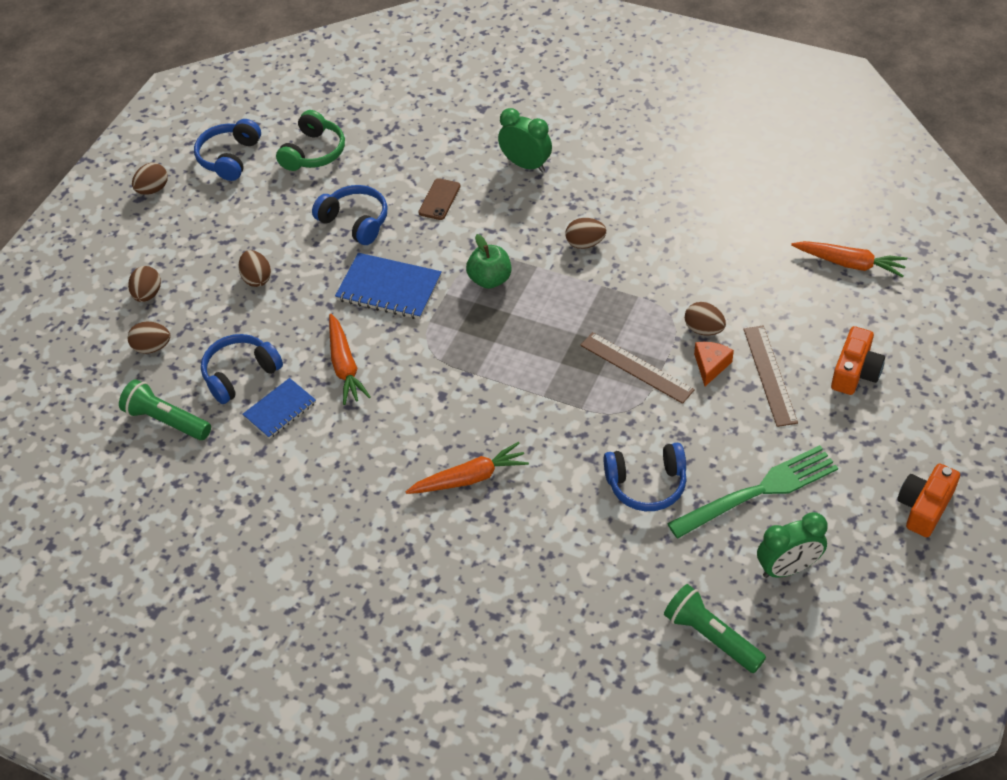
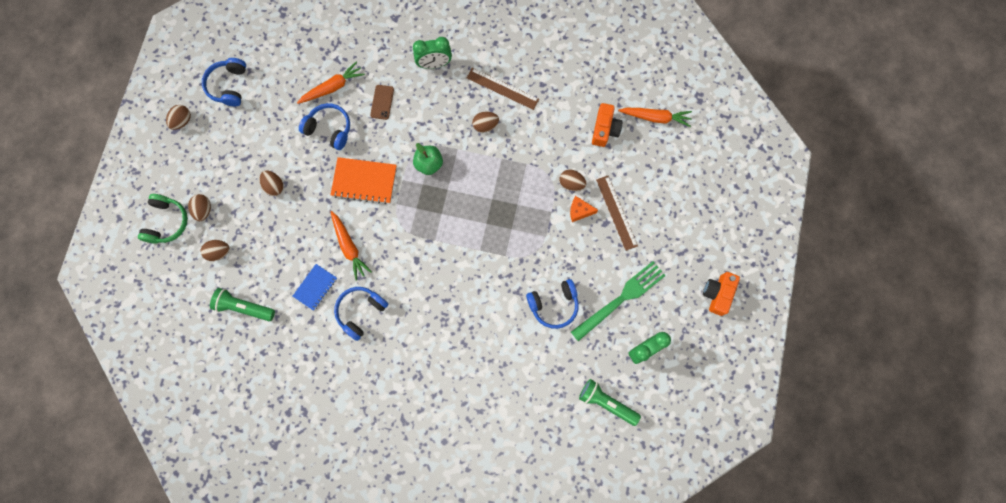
camera: 15 degrees left, 25 degrees up
blue headphones [201,334,283,404] -> blue headphones moved to [334,287,388,341]
green headphones [276,110,345,171] -> green headphones moved to [138,194,188,244]
blue notebook [335,253,442,319] -> orange notebook [331,157,397,204]
orange carrot [406,442,529,494] -> orange carrot moved to [297,61,365,104]
green clock [498,108,552,172] -> green clock turned 150 degrees clockwise [413,37,452,69]
brown ruler [580,332,695,404] -> brown ruler moved to [467,68,539,110]
orange cheese [694,342,734,386] -> orange cheese turned 90 degrees counterclockwise [570,196,598,222]
orange camera [831,326,885,395] -> orange camera moved to [592,103,623,147]

